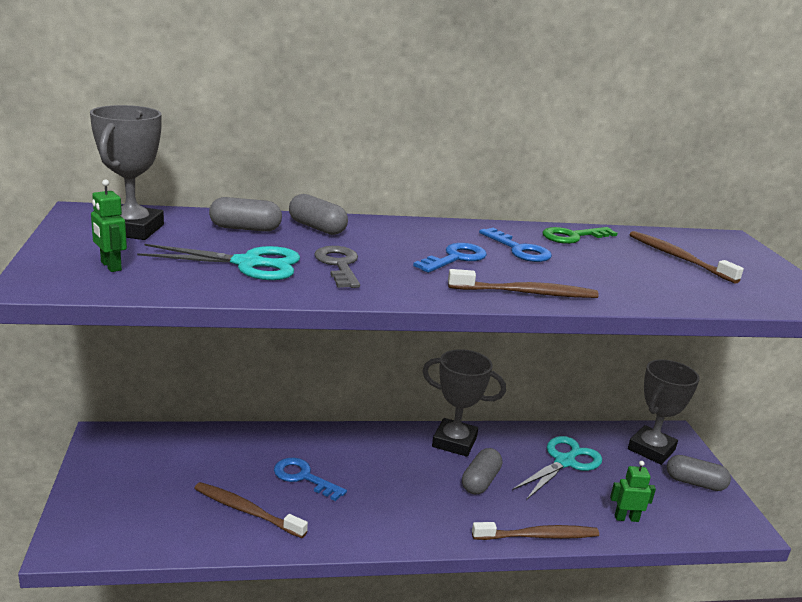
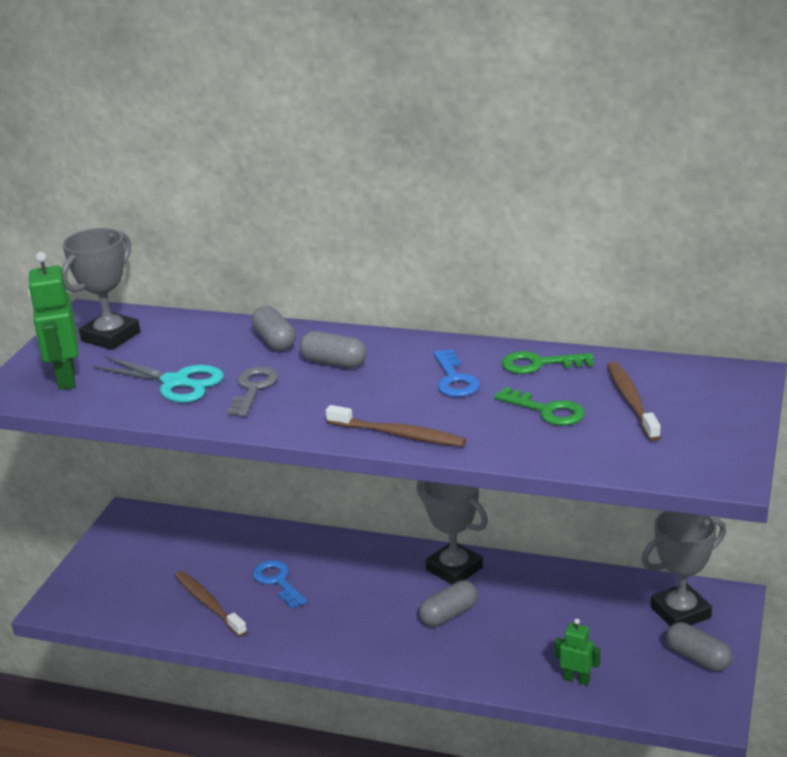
camera: 30 degrees right, 5 degrees up
green robot [91,179,127,272] -> green robot [28,252,78,390], size x1.82
grey capsule [209,197,282,232] -> grey capsule moved to [300,331,366,368]
blue key [413,243,487,273] -> none
brown toothbrush [472,522,599,540] -> none
turquoise scissors [512,436,602,500] -> none
none -> green key [494,387,585,426]

